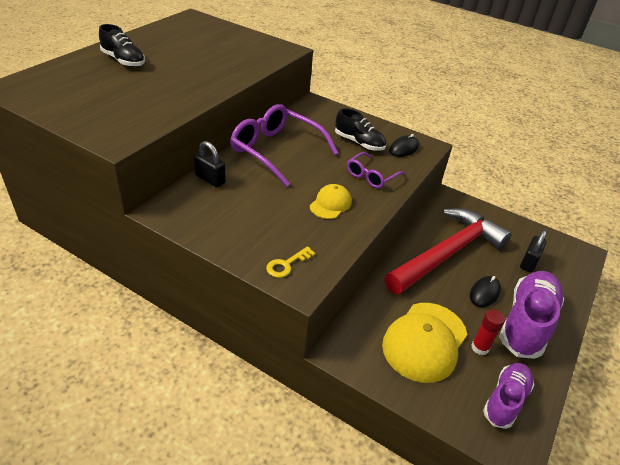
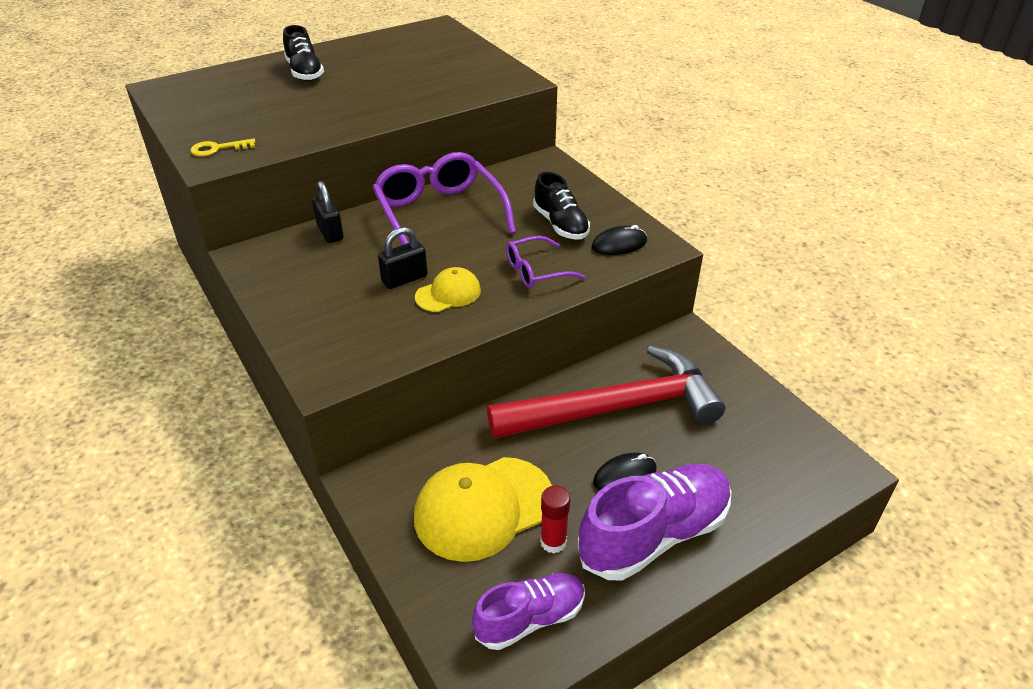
camera: 30 degrees right, 0 degrees up
yellow key [266,246,315,278] -> yellow key moved to [190,138,255,156]
black padlock [520,230,547,272] -> black padlock moved to [378,227,427,289]

